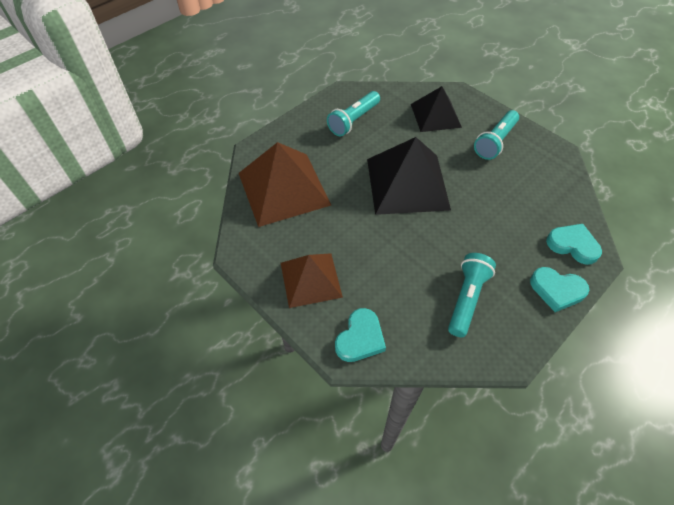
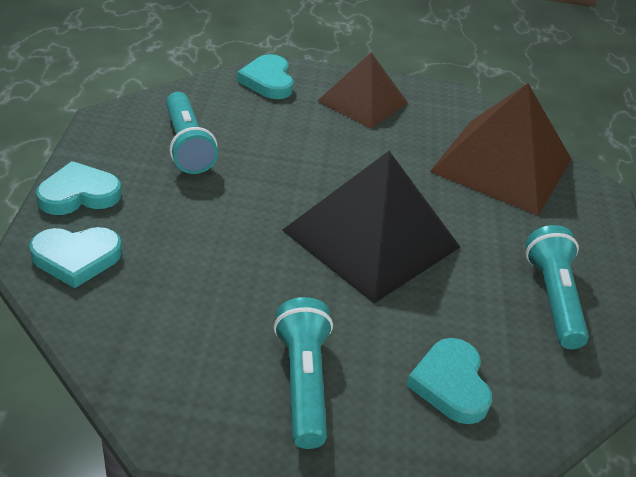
camera: 135 degrees right, 15 degrees down
black pyramid [411,86,462,132] -> turquoise heart [406,338,492,424]

